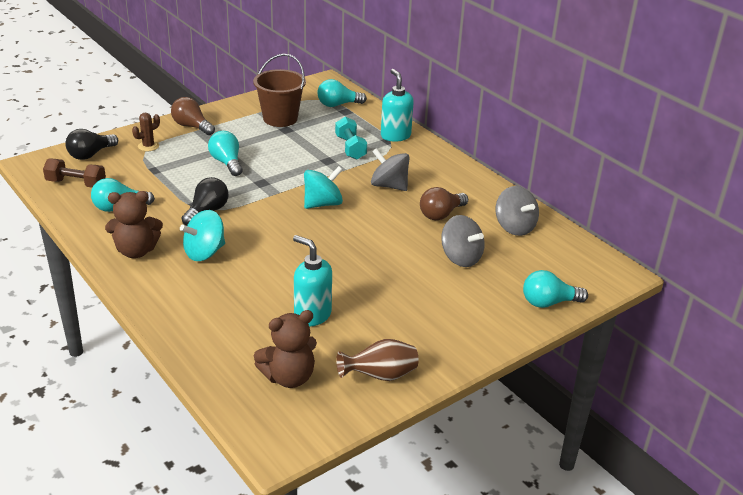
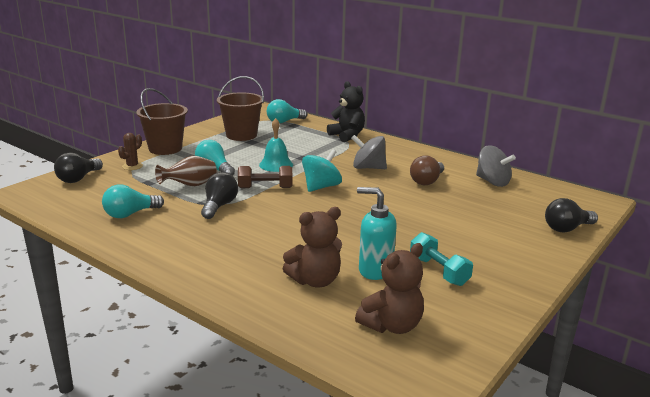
camera: 15 degrees left, 10 degrees down
brown dumbbell [43,159,106,188] -> brown dumbbell moved to [238,166,292,188]
brown teddy bear [105,191,163,258] -> brown teddy bear moved to [283,207,342,287]
brown light bulb [171,97,215,135] -> brown bucket [137,88,188,155]
turquoise spinning top [180,210,225,261] -> none
turquoise dumbbell [335,117,367,160] -> turquoise dumbbell moved to [410,232,473,286]
brown vase [336,339,419,381] -> brown vase moved to [155,156,217,186]
turquoise soap dispenser [381,69,414,142] -> black teddy bear [327,81,365,142]
grey spinning top [441,215,485,267] -> none
turquoise light bulb [523,270,588,308] -> black light bulb [545,198,598,233]
none -> turquoise bell [259,118,293,172]

